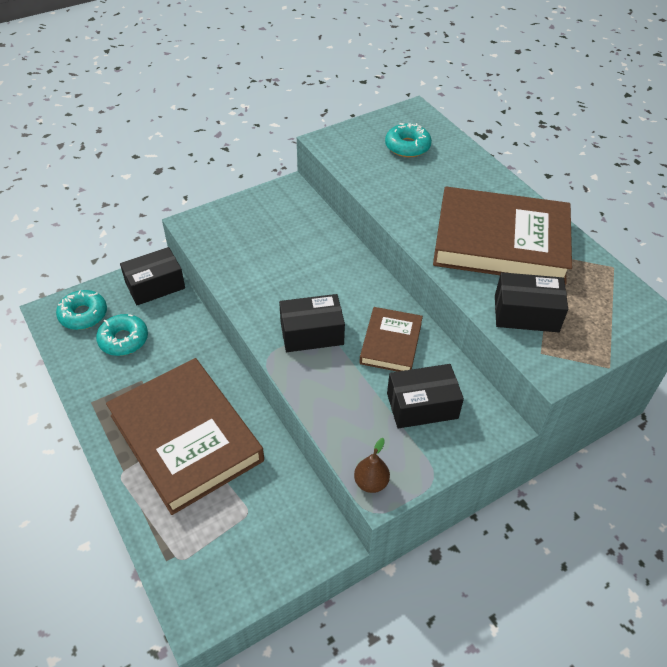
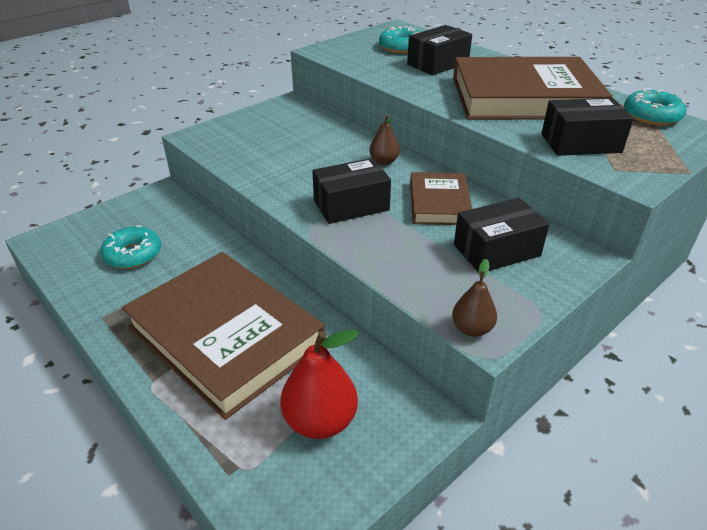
camera: 10 degrees left, 10 degrees down
turquoise donut [56,290,107,330] -> turquoise donut moved to [624,89,687,126]
black box [120,247,185,305] -> black box moved to [407,25,472,75]
none -> red pear [280,330,359,439]
none -> brown pear [369,115,400,165]

